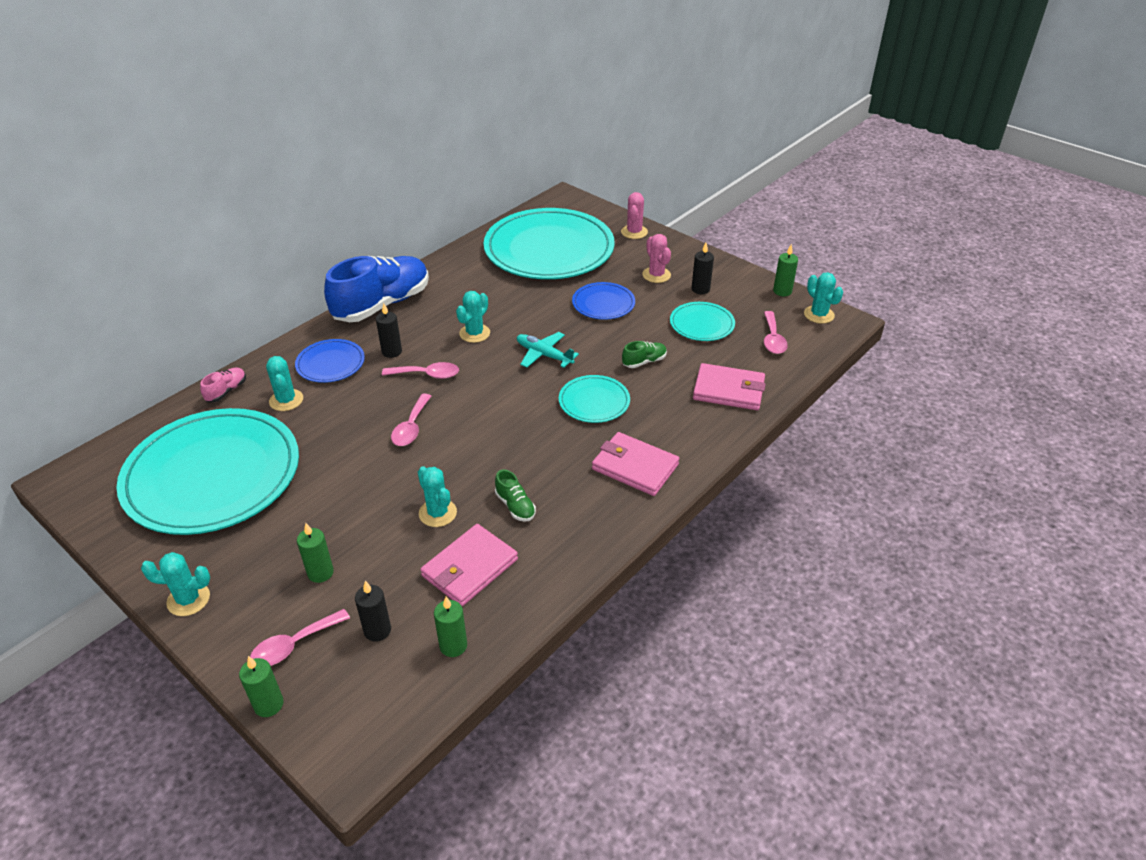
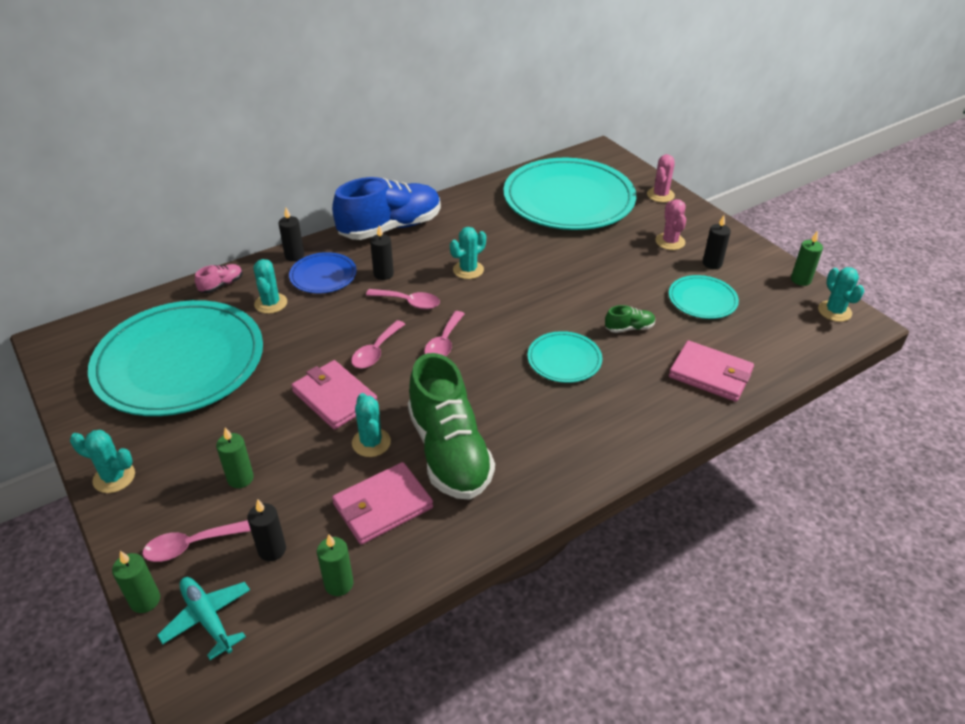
camera: 15 degrees right, 0 degrees up
green shoe [495,469,536,522] -> green shoe [408,353,495,500], size x2.46
turquoise plane [517,332,579,368] -> turquoise plane moved to [157,577,250,660]
blue plate [572,282,635,320] -> none
pink wallet [592,432,679,496] -> pink wallet moved to [291,360,378,430]
pink spoon [764,311,788,354] -> pink spoon moved to [424,311,464,357]
none -> black candle [278,208,304,261]

